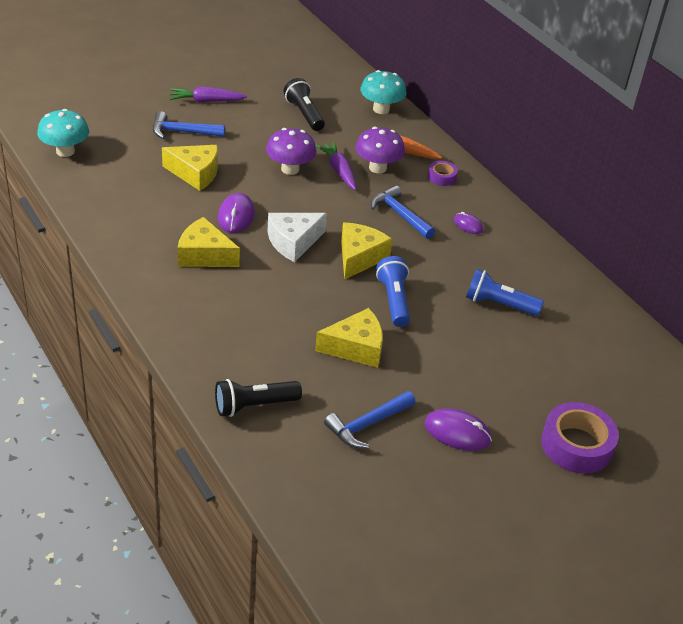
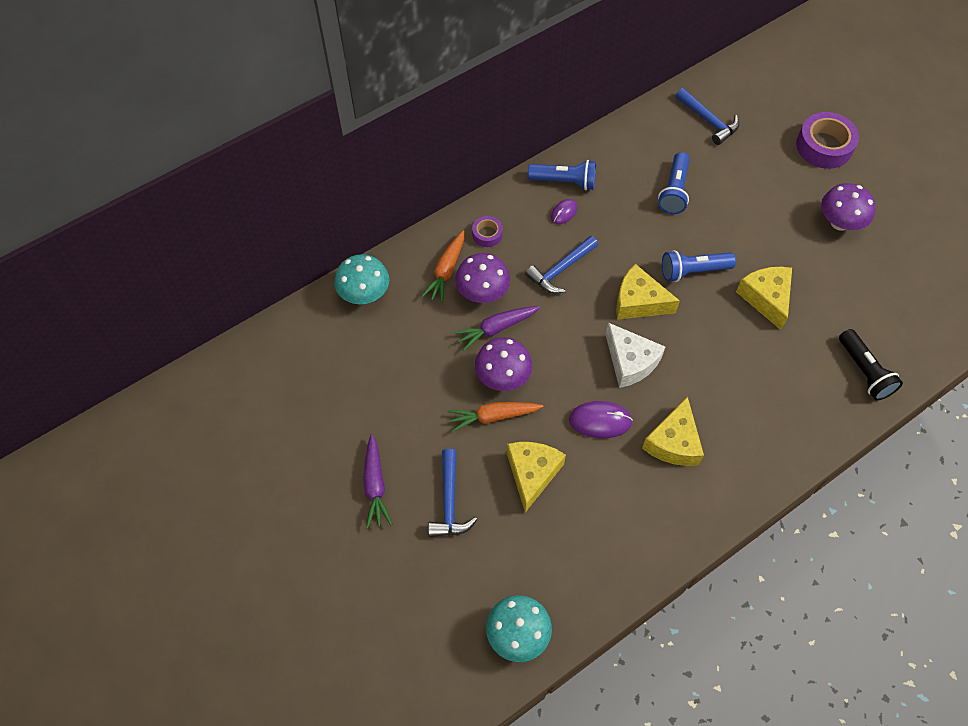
camera: 90 degrees left, 20 degrees up
black flashlight [284,78,325,131] -> none
blue hammer [324,391,416,448] -> blue hammer moved to [676,88,740,145]
purple mouse [425,408,492,451] -> purple mushroom [821,183,876,231]
none -> orange carrot [447,402,543,432]
none -> blue flashlight [528,160,596,190]

